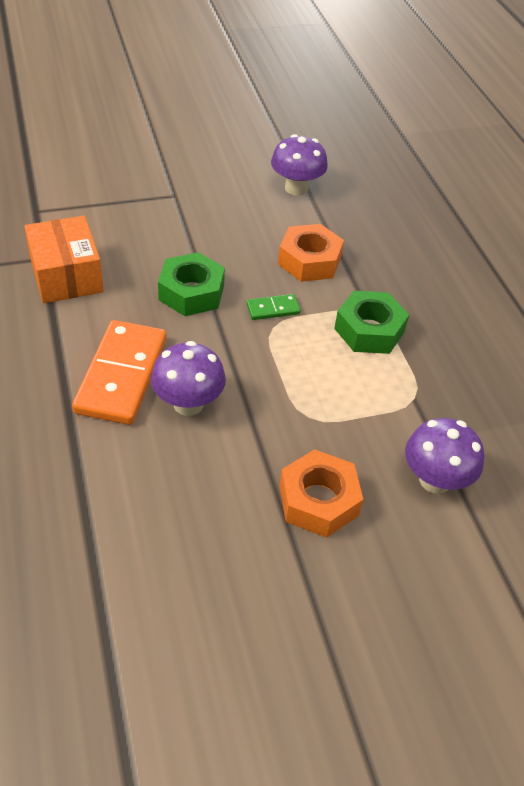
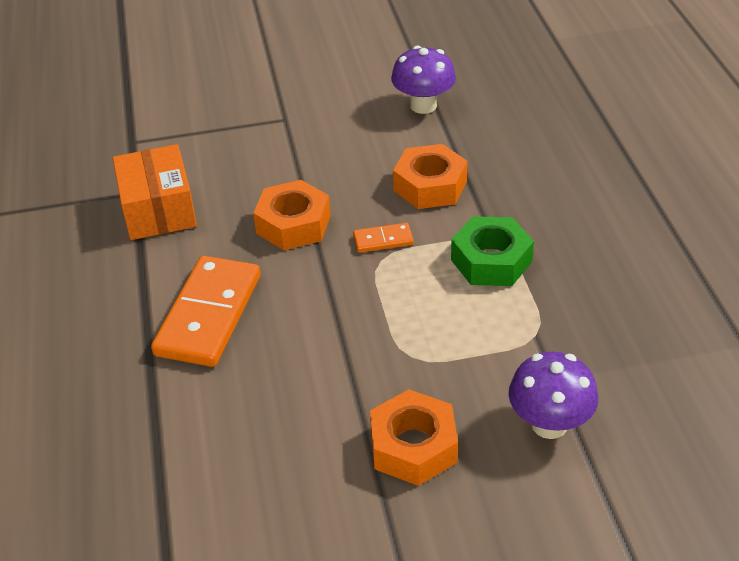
camera: 10 degrees right, 5 degrees down
purple mushroom [151,341,226,416] -> none
green nut [158,252,225,316] -> orange nut [253,180,330,250]
green domino [246,294,301,320] -> orange domino [353,223,414,253]

